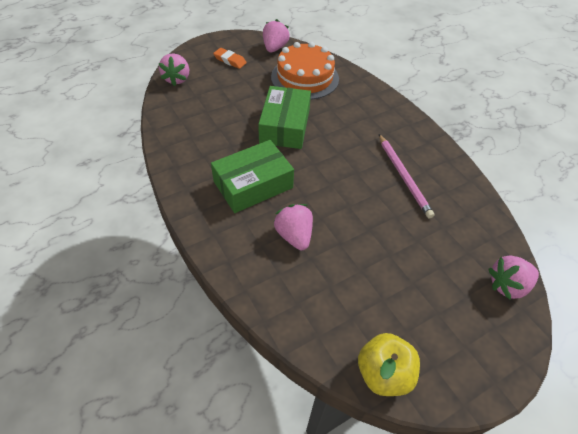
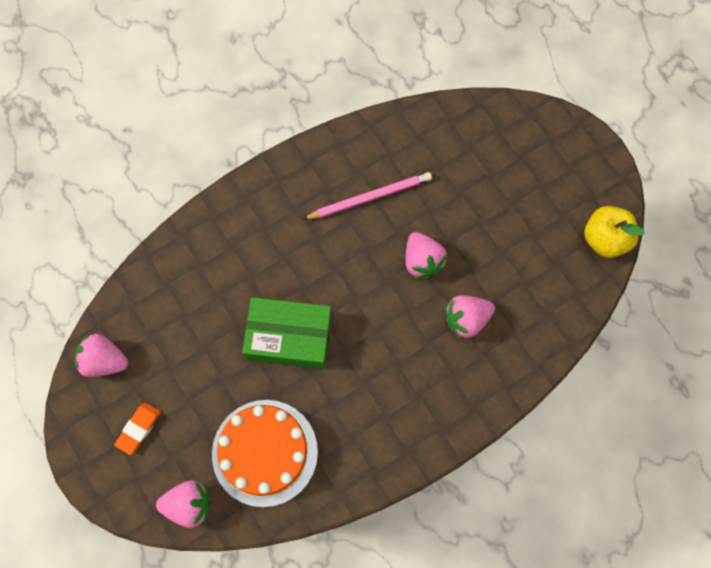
camera: 90 degrees left, 20 degrees up
green box [211,140,294,213] -> none
orange cake [271,42,339,100] -> orange cake moved to [212,400,318,507]
pink strawberry [489,255,539,299] -> pink strawberry moved to [405,232,447,279]

